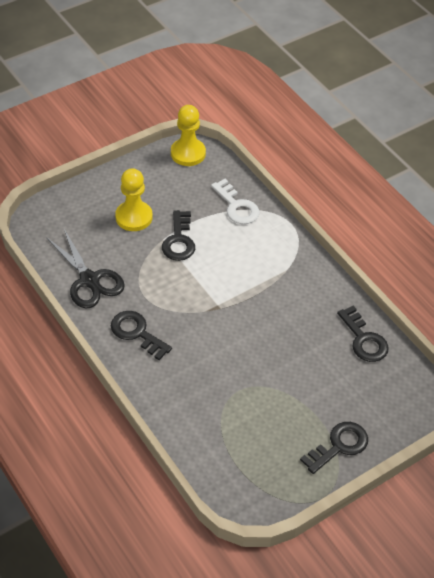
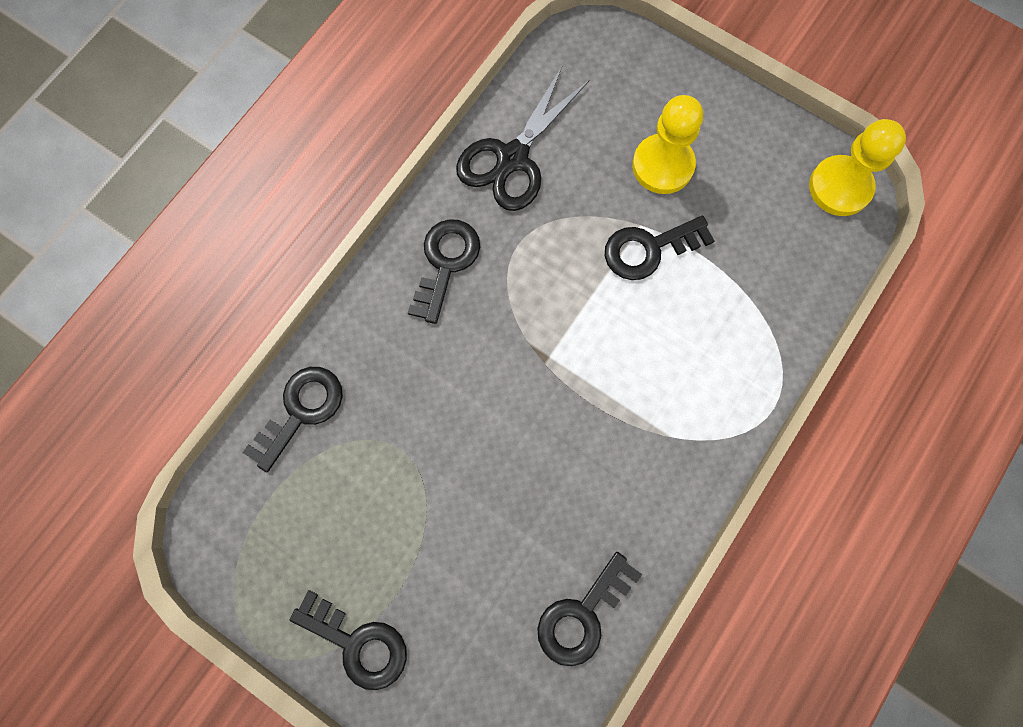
camera: 70 degrees right, 25 degrees up
white key [211,179,259,224] -> none
none -> black key [243,367,343,472]

